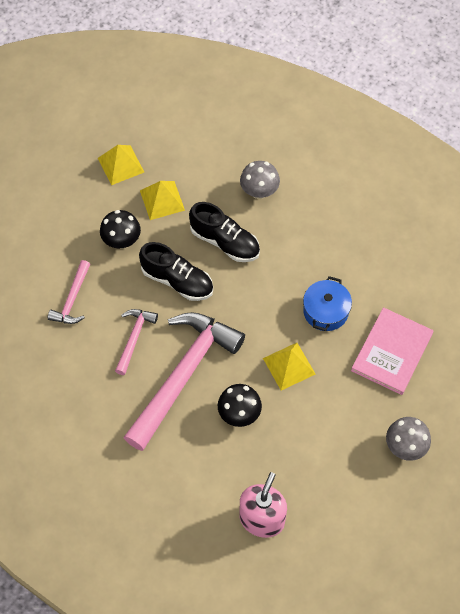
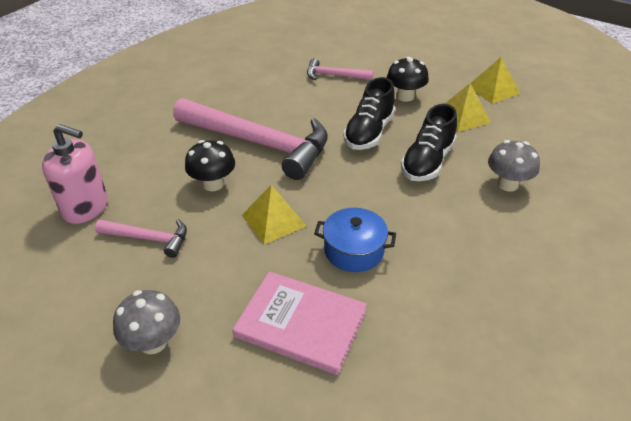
camera: 85 degrees right, 20 degrees down
pink hammer [115,309,158,375] -> pink hammer moved to [95,219,187,258]

